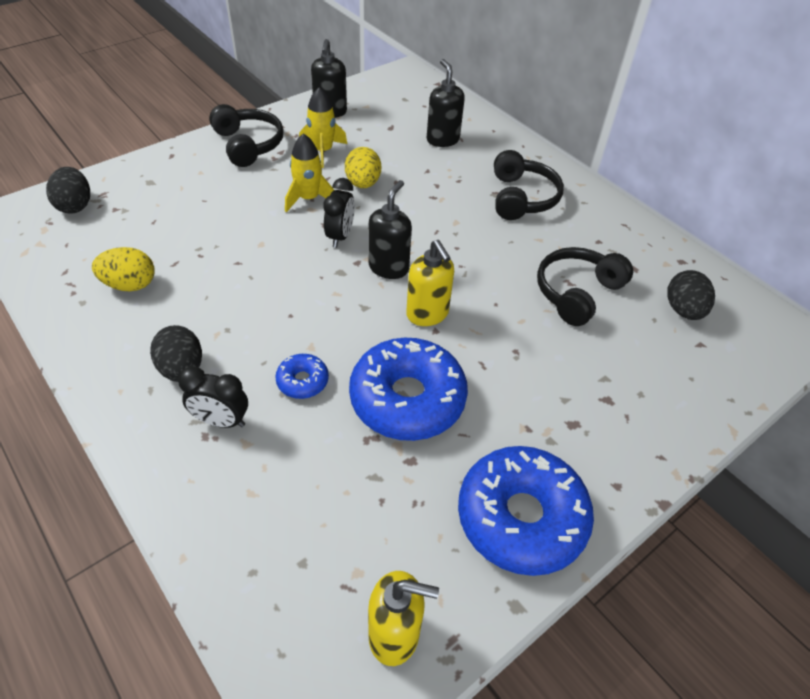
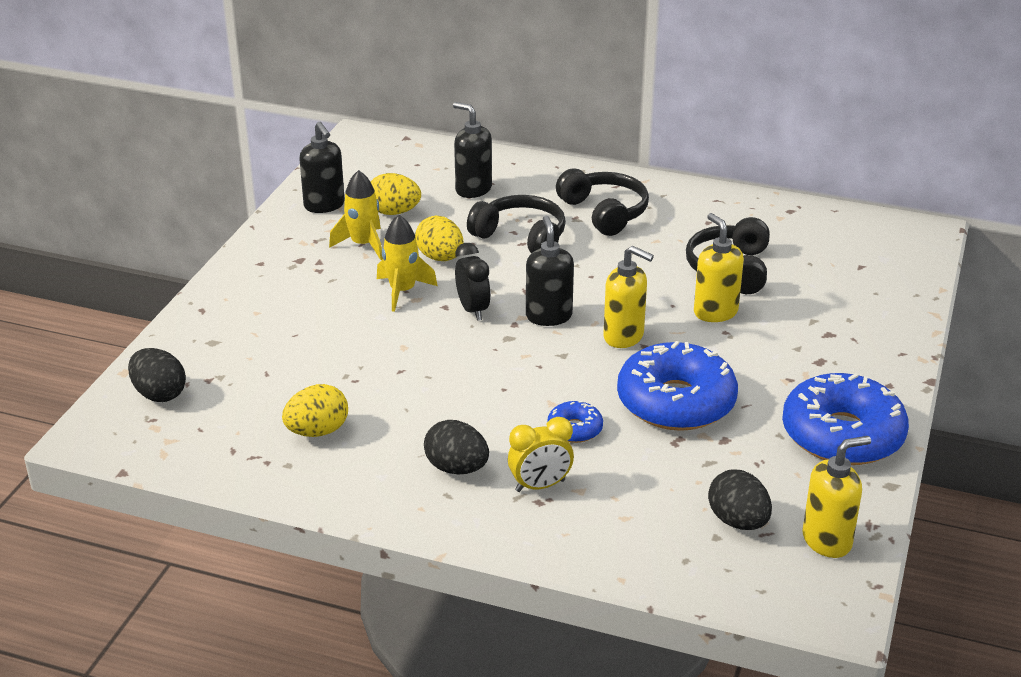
camera: 30 degrees left, 15 degrees down
black clock [178,367,248,428] -> yellow clock [508,417,574,492]
black headphones [209,104,284,167] -> black headphones moved to [467,195,566,253]
black egg [667,270,715,320] -> black egg moved to [708,470,772,530]
none -> yellow egg [371,173,421,215]
none -> yellow soap dispenser [694,213,744,322]

